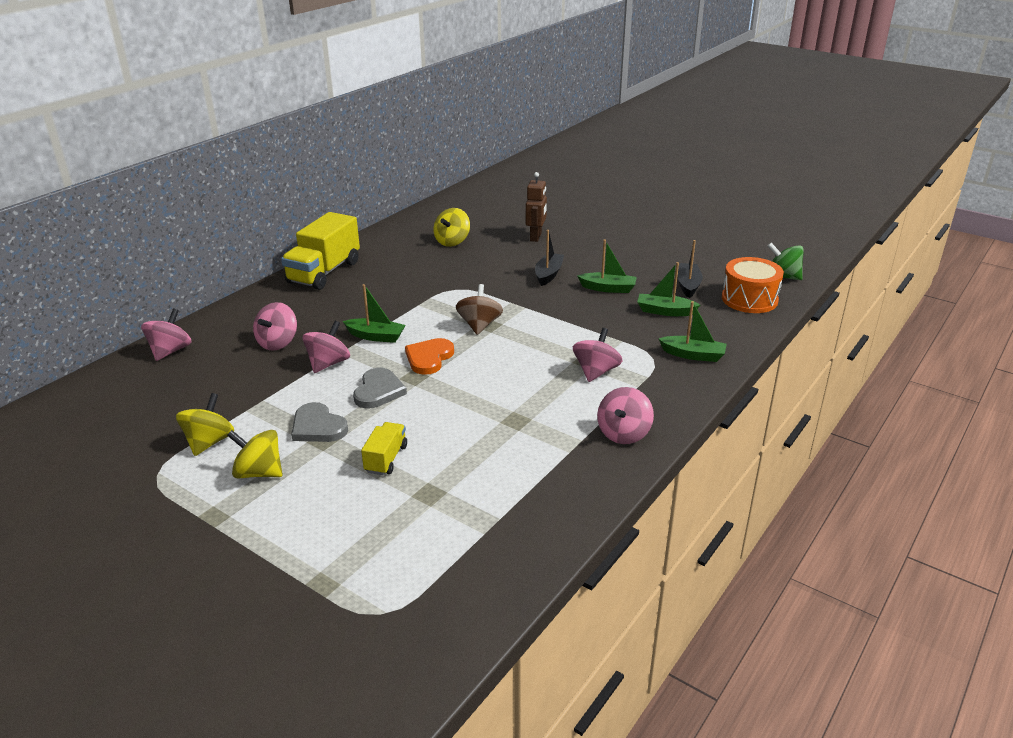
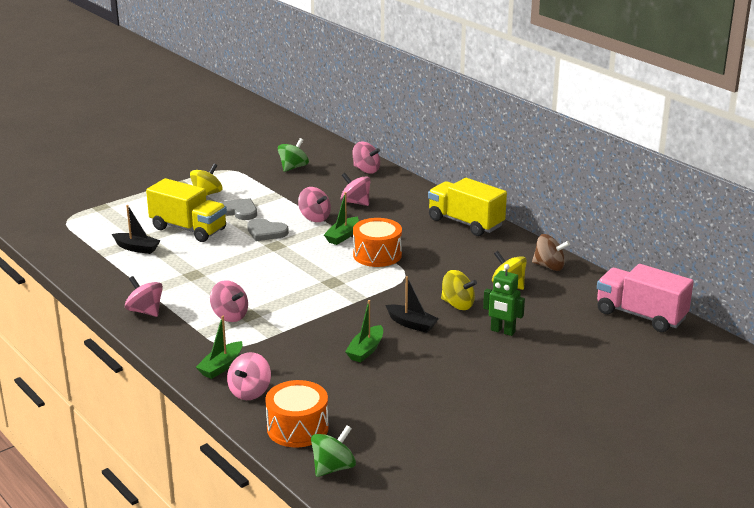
camera: 105 degrees right, 5 degrees down
yellow spinning top [176,393,234,456] -> yellow spinning top moved to [441,270,477,310]
grey heart [291,402,348,442] -> grey heart turned 60 degrees clockwise [221,198,257,220]
yellow truck [361,422,407,475] -> yellow truck [146,178,227,242], size x1.98
orange heart [405,338,454,375] -> none
brown spinning top [456,284,503,335] -> brown spinning top moved to [532,234,570,271]
brown robot [526,172,547,242] -> green robot [483,264,525,336]
green boat [637,262,700,316] -> none
black boat [677,240,703,298] -> black boat moved to [112,205,161,254]
none -> pink spinning top [227,352,271,400]
none -> green spinning top [278,138,309,172]
none -> orange drum [353,218,402,267]
none -> pink truck [597,264,694,332]

